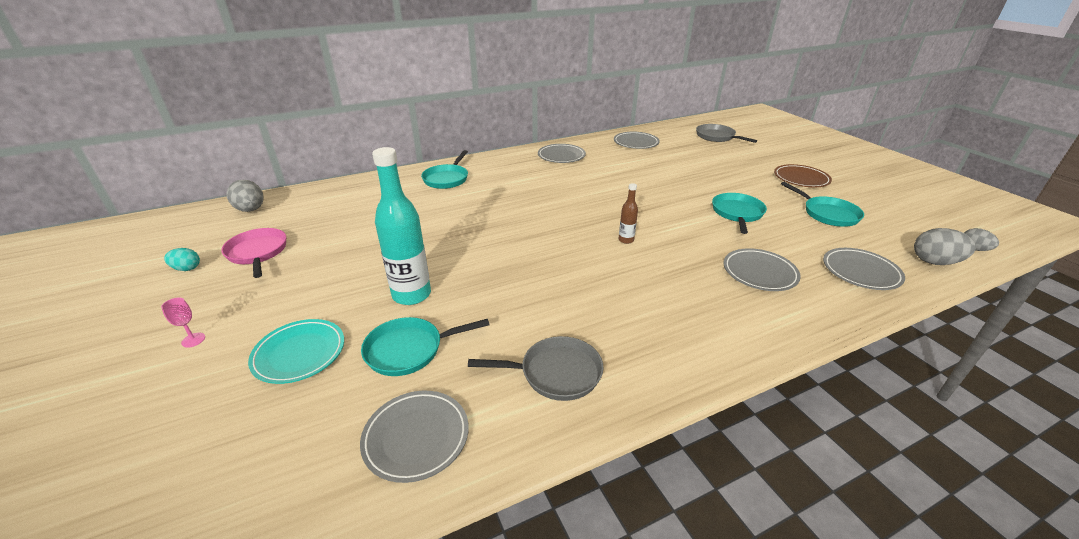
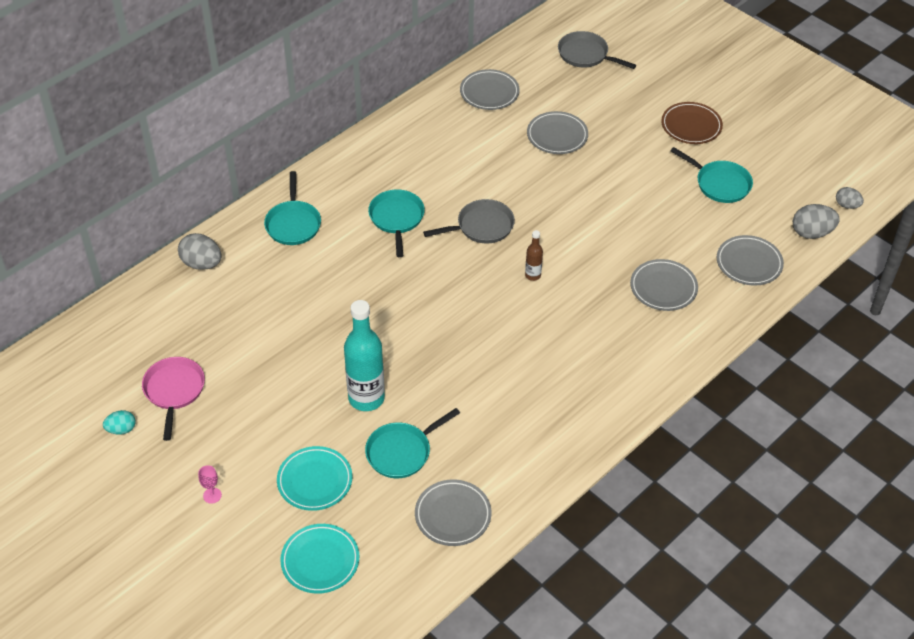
camera: 20 degrees left, 15 degrees up
pink pan [221,228,286,278] -> pink pan turned 45 degrees clockwise [142,357,205,441]
grey egg [227,180,264,212] -> grey egg moved to [178,233,222,270]
grey pan [468,336,603,401] -> grey pan moved to [423,199,515,243]
grey plate [538,144,586,163] -> grey plate moved to [527,111,588,154]
turquoise pan [712,193,767,234] -> turquoise pan moved to [368,189,425,257]
none -> turquoise plate [280,524,359,594]

